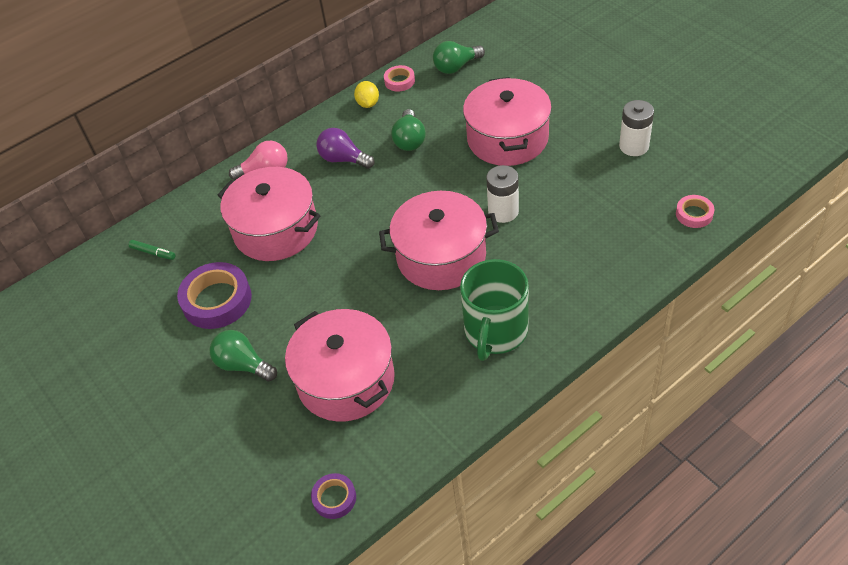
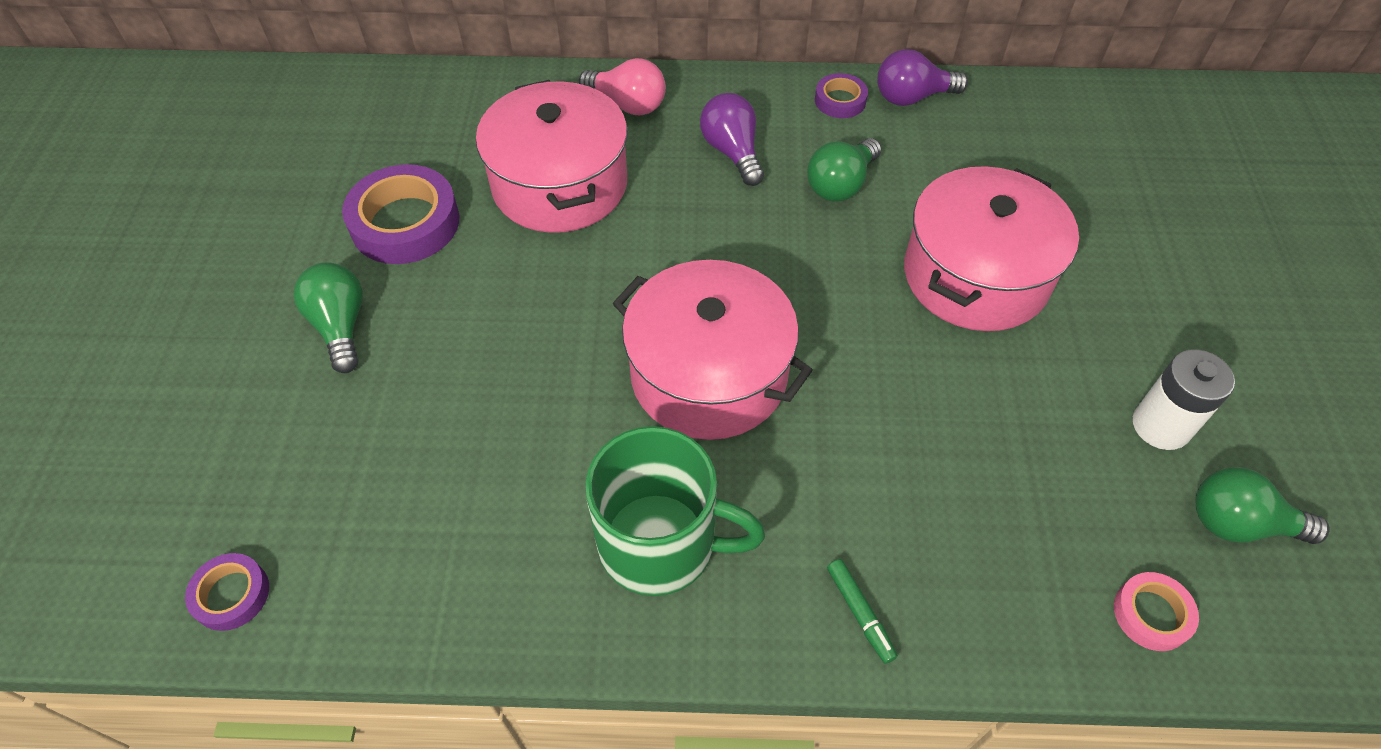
camera: 35 degrees right, 5 degrees up
green marker [129,240,176,260] -> green marker moved to [827,559,898,664]
pink pot [285,309,395,422] -> none
yellow lemon [354,81,379,108] -> purple tape [815,73,868,118]
pink tape [384,65,415,92] -> purple light bulb [877,49,968,106]
green light bulb [433,41,485,74] -> green light bulb moved to [1196,467,1329,544]
green mug [460,259,529,361] -> green mug turned 135 degrees counterclockwise [585,426,765,596]
white battery [486,165,519,223] -> none

